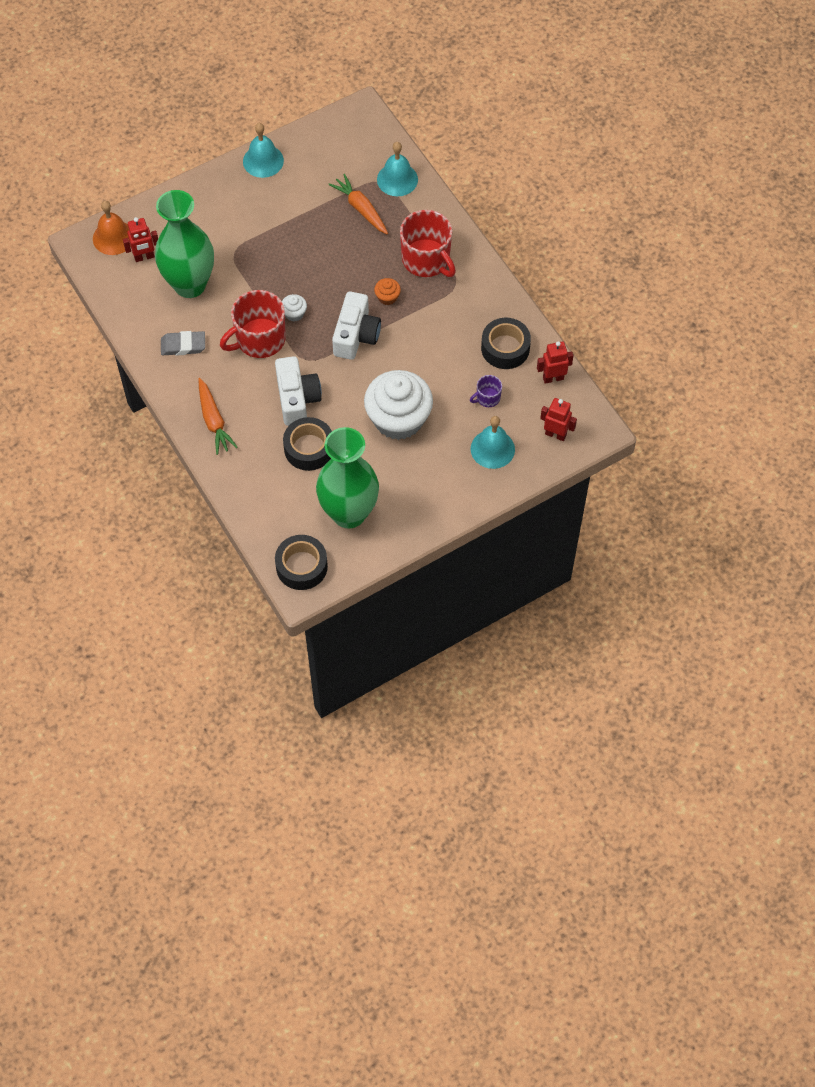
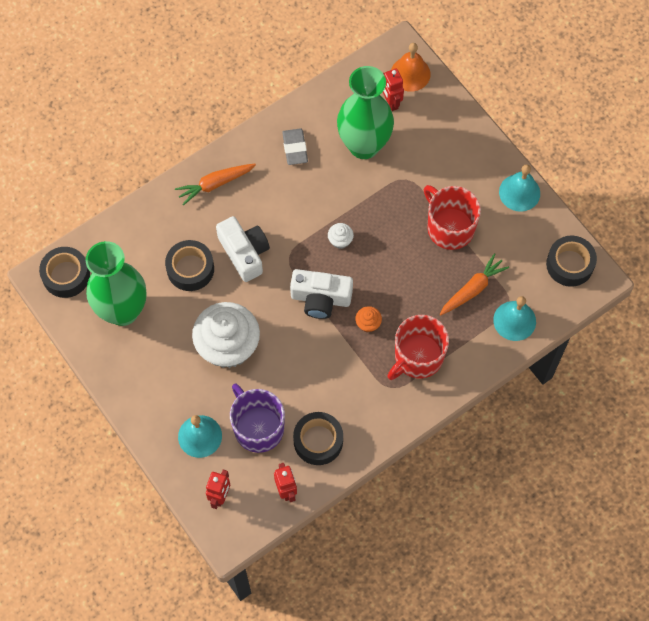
camera: 85 degrees right, 5 degrees up
red mug [220,290,286,358] -> red mug moved to [424,185,481,250]
white camera [275,356,322,426] -> white camera turned 105 degrees counterclockwise [216,216,270,282]
purple mug [470,375,502,407] -> purple mug [230,383,285,453], size x2.10
none -> black tape [546,236,597,287]

